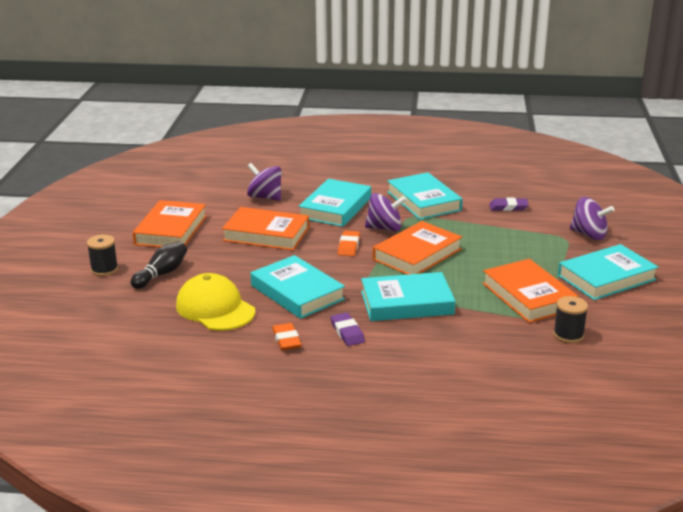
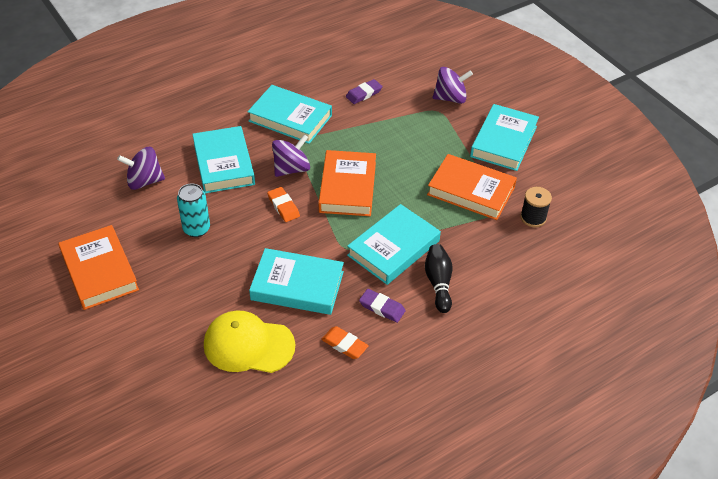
camera: 40 degrees left, 20 degrees up
black spool [87,235,118,276] -> none
black bowling pin [130,242,187,289] -> black bowling pin moved to [425,244,453,313]
orange book [222,207,309,250] -> turquoise can [177,183,210,237]

